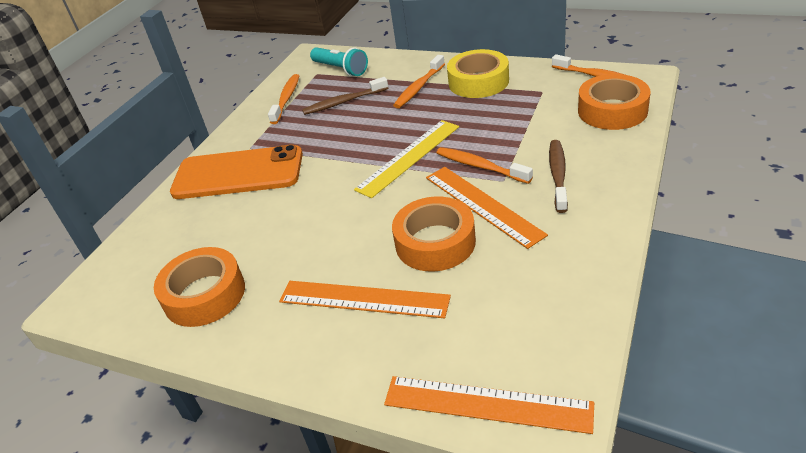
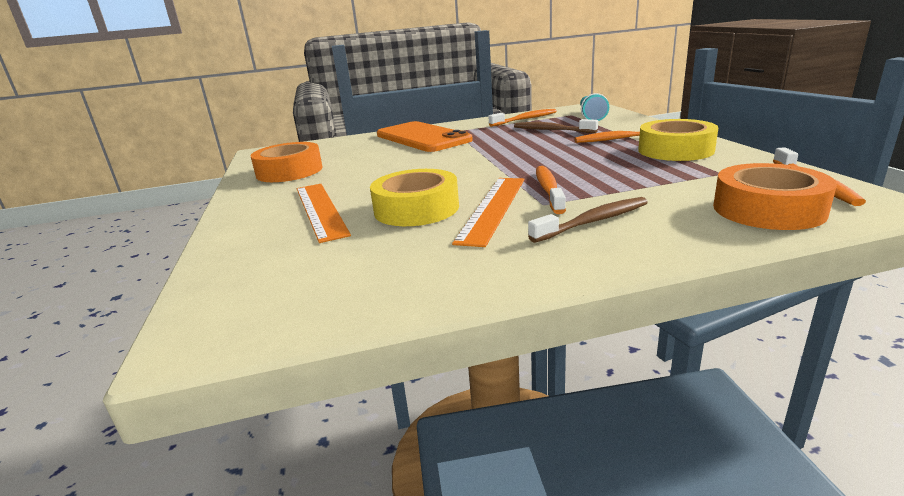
camera: 50 degrees right, 15 degrees down
yellow ruler [354,120,459,198] -> none
orange ruler [384,376,594,434] -> none
orange tape [392,197,476,271] -> yellow tape [370,169,459,226]

